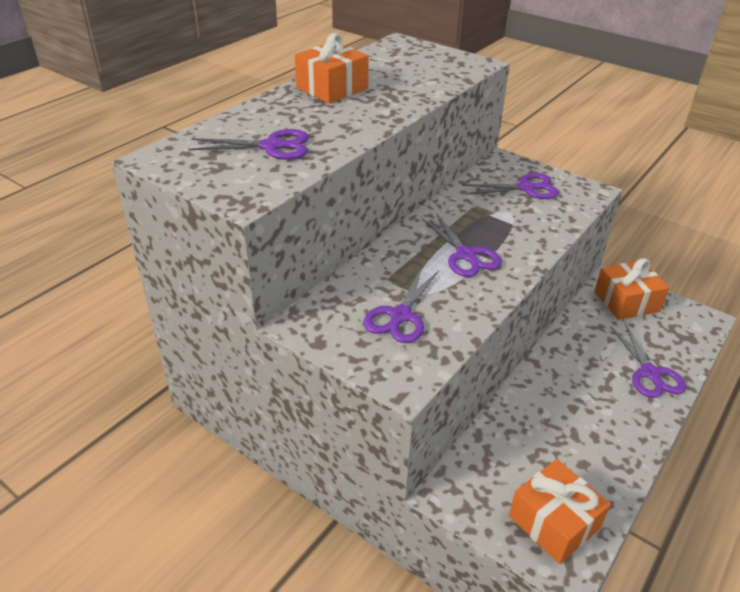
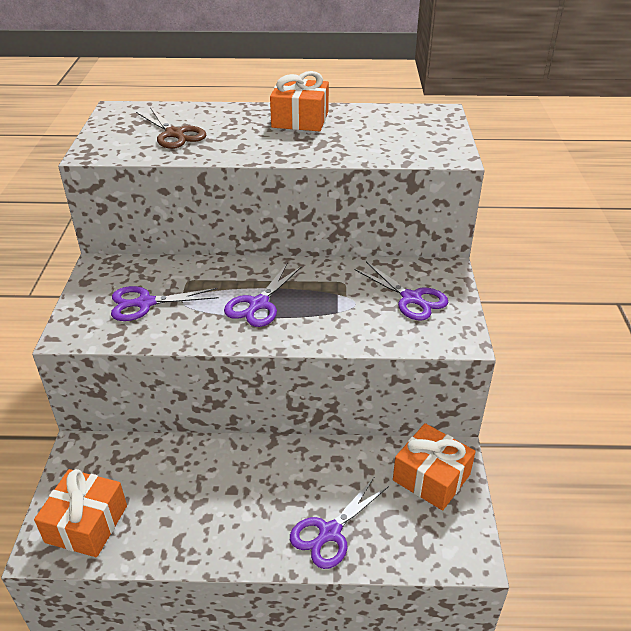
camera: 55 degrees right, 0 degrees up
purple scissors [188,129,309,160] -> brown scissors [136,107,206,149]

